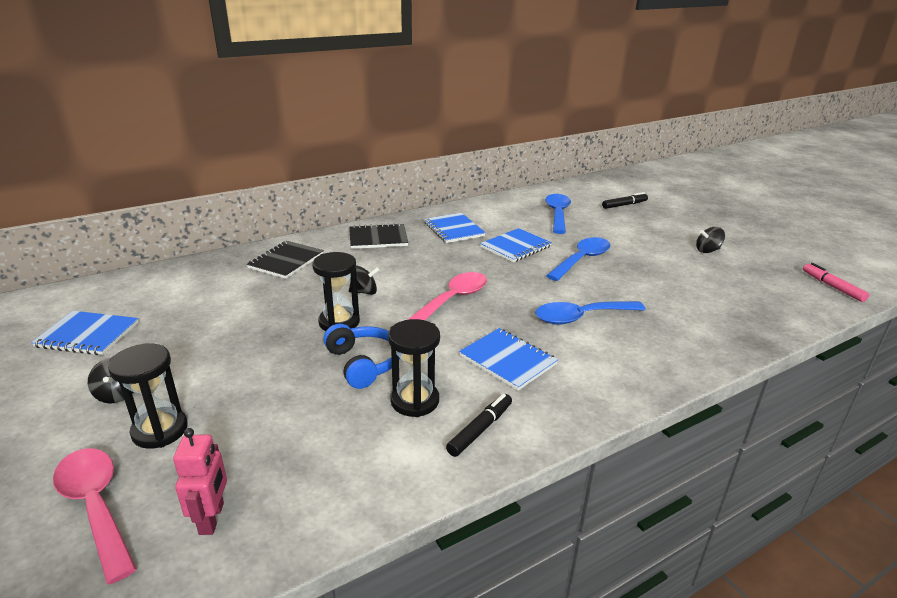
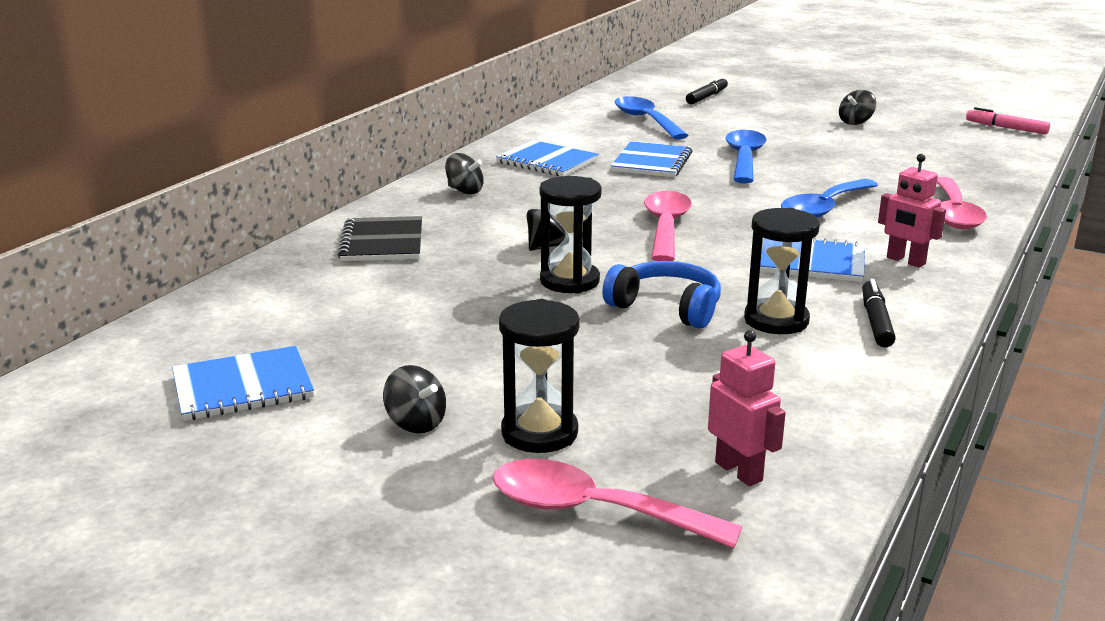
camera: 30 degrees left, 5 degrees down
black notebook [349,223,408,249] -> black spinning top [445,153,484,195]
none -> pink robot [878,154,946,268]
none -> pink spoon [937,177,987,229]

